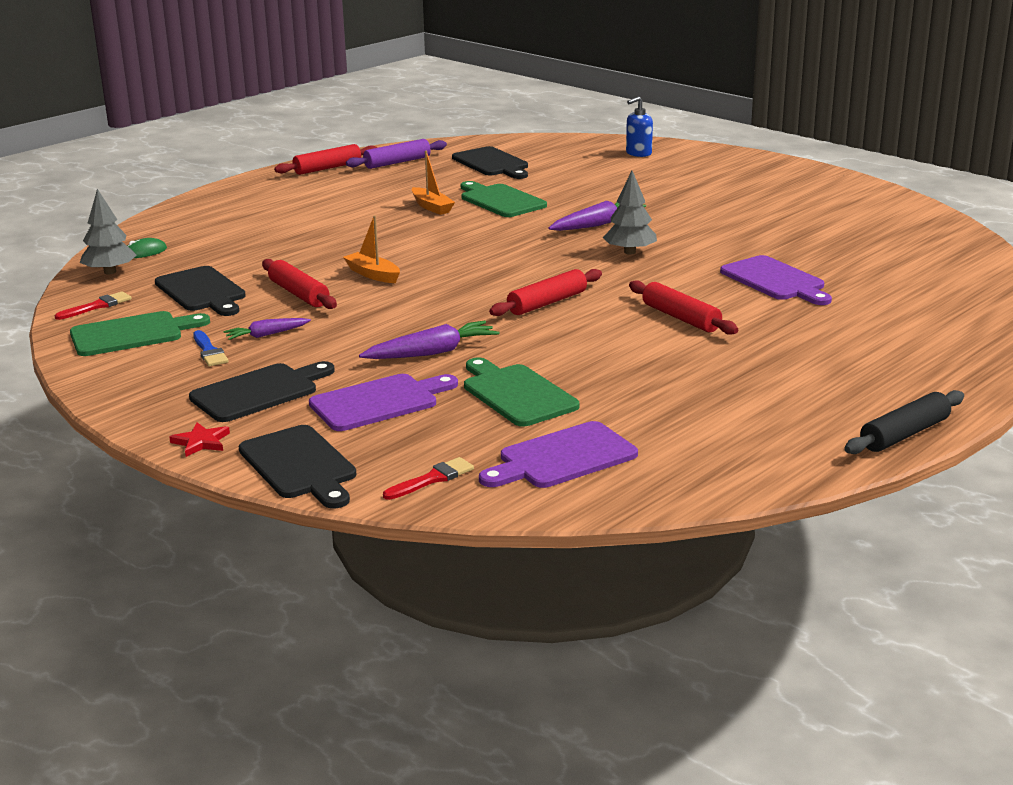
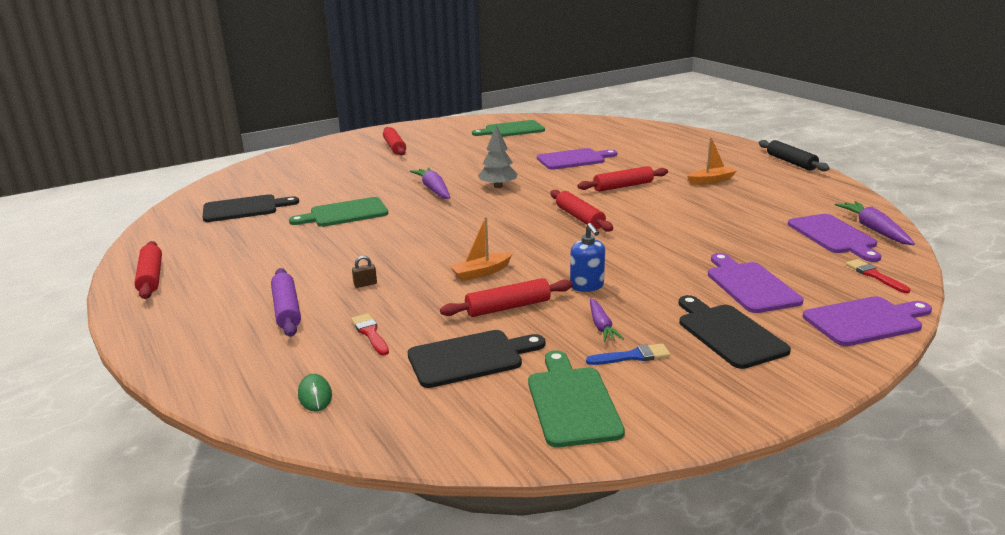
camera: 75 degrees left, 0 degrees up
red brush [55,291,132,320] -> red brush moved to [351,313,389,356]
grey tree [80,189,137,275] -> none
red star [169,422,230,457] -> none
black cutting board [239,425,356,508] -> purple cutting board [803,296,932,346]
purple rolling pin [346,139,447,169] -> purple rolling pin moved to [271,268,301,337]
purple carrot [359,321,499,359] -> purple carrot moved to [835,201,915,245]
orange boat [412,151,455,215] -> orange boat moved to [687,137,737,185]
green cutting board [464,357,579,426] -> green cutting board moved to [472,120,545,137]
blue soap dispenser [626,96,653,157] -> blue soap dispenser moved to [570,223,605,292]
none -> brown padlock [352,255,377,288]
none -> red rolling pin [383,127,406,155]

